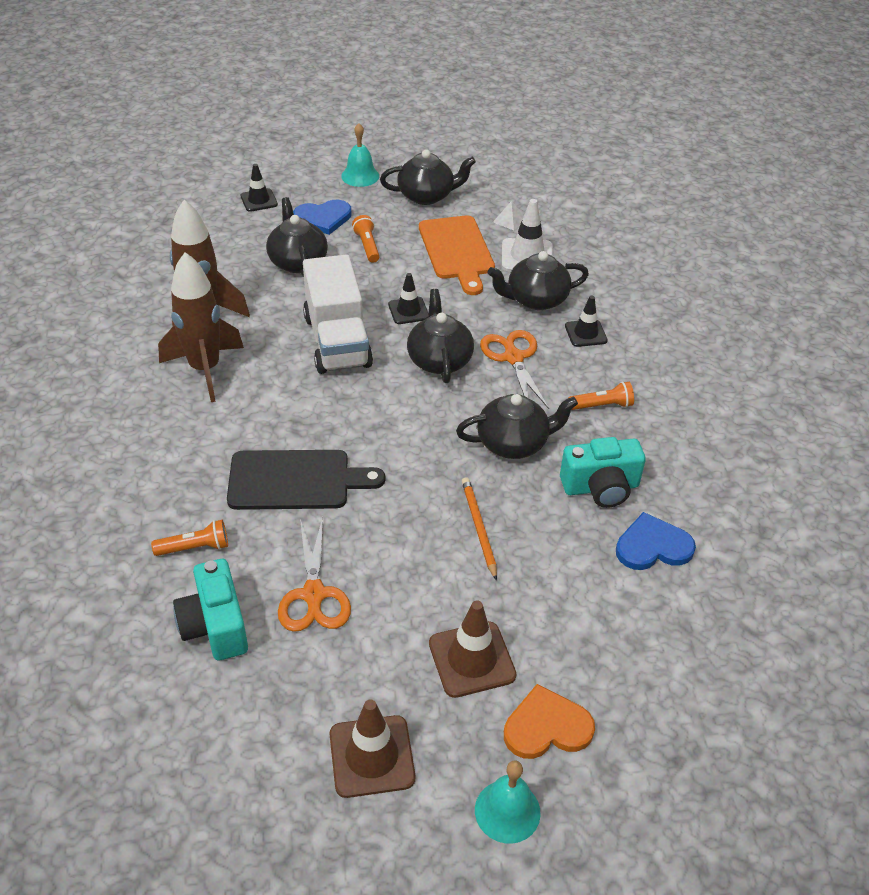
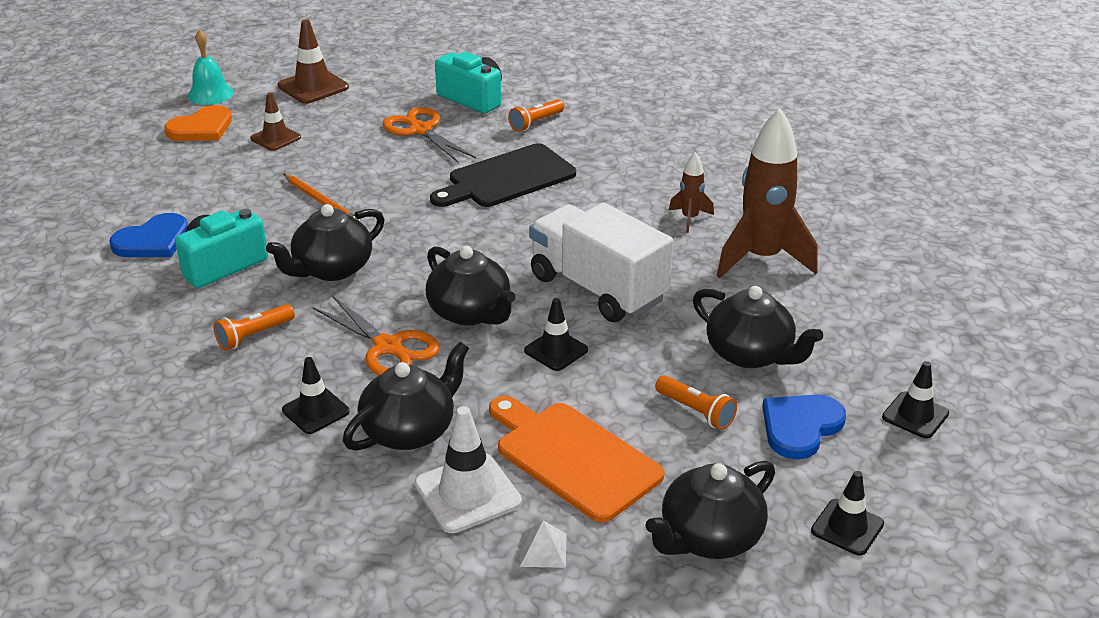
camera: 150 degrees right, 10 degrees down
brown rocket [158,252,244,402] -> brown rocket [669,152,714,233], size x0.48
turquoise bell [341,123,379,187] -> black traffic cone [811,471,884,555]
brown traffic cone [429,601,517,698] -> brown traffic cone [250,93,301,151], size x0.65

